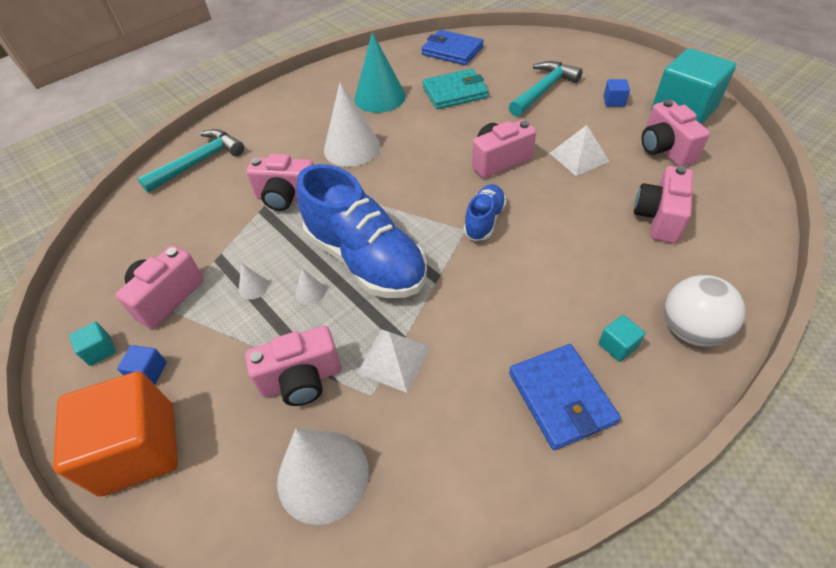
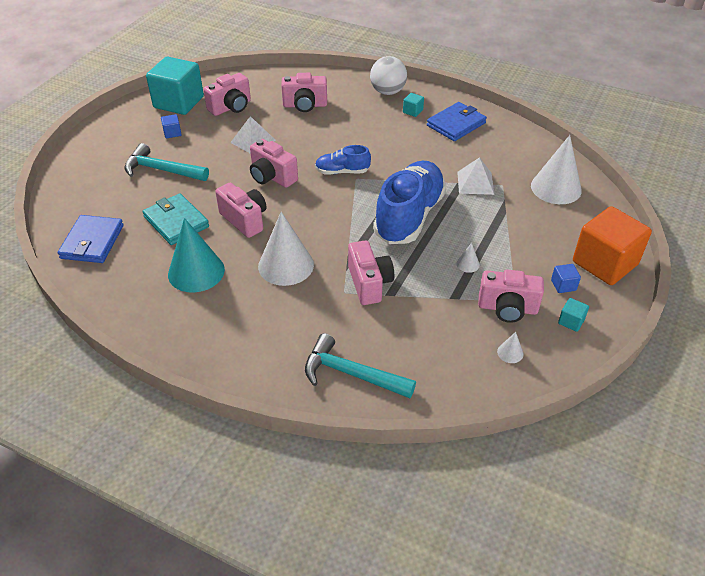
camera: 115 degrees left, 5 degrees down
pink camera [245,326,341,406] -> pink camera moved to [215,183,266,238]
white cone [296,268,326,305] -> white cone moved to [497,332,523,363]

